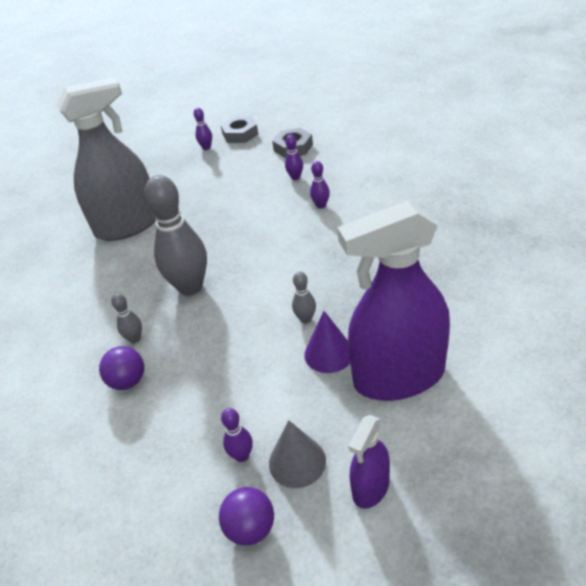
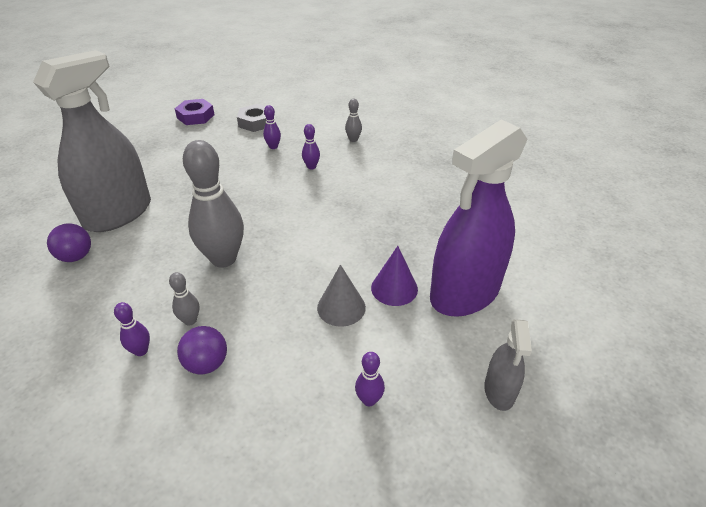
camera: 30 degrees left, 0 degrees up
purple bowling pin [194,108,212,150] -> purple bowling pin moved to [114,302,150,356]
purple ball [219,487,274,546] -> purple ball moved to [47,223,91,262]
grey nut [221,116,259,143] -> purple nut [175,99,215,125]
grey cone [269,420,326,488] -> grey cone moved to [317,265,366,327]
grey bowling pin [292,271,316,323] -> grey bowling pin moved to [345,99,362,142]
purple spray bottle [349,415,390,509] -> grey spray bottle [484,319,532,411]

